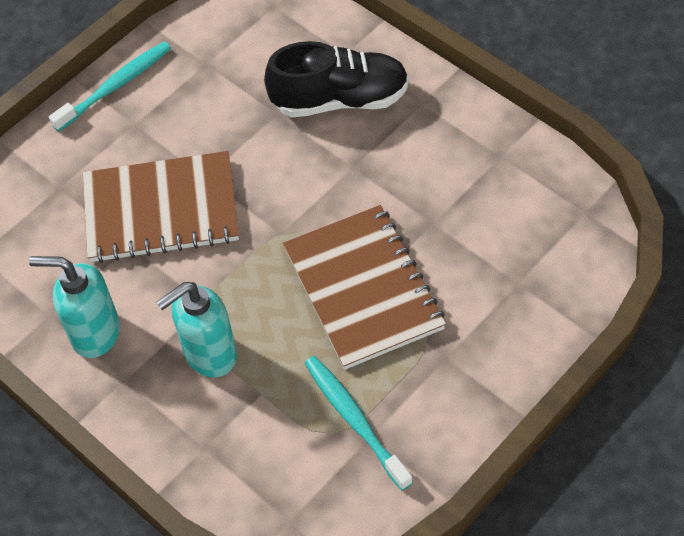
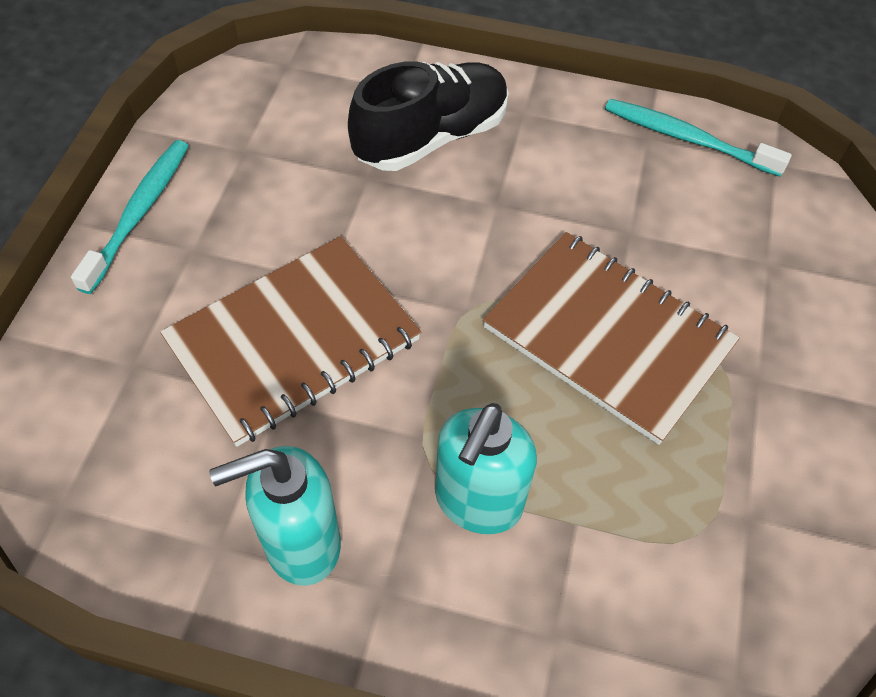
camera: 35 degrees left, 0 degrees up
turquoise toothbrush [305,356,413,490] -> turquoise toothbrush moved to [605,99,792,177]

